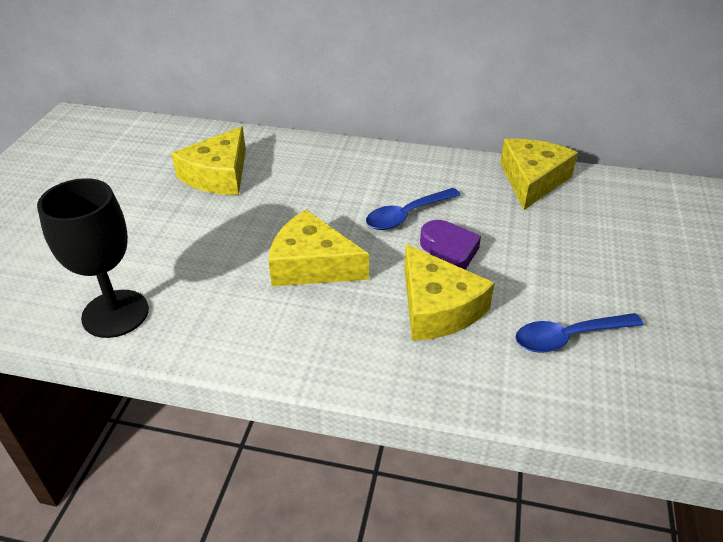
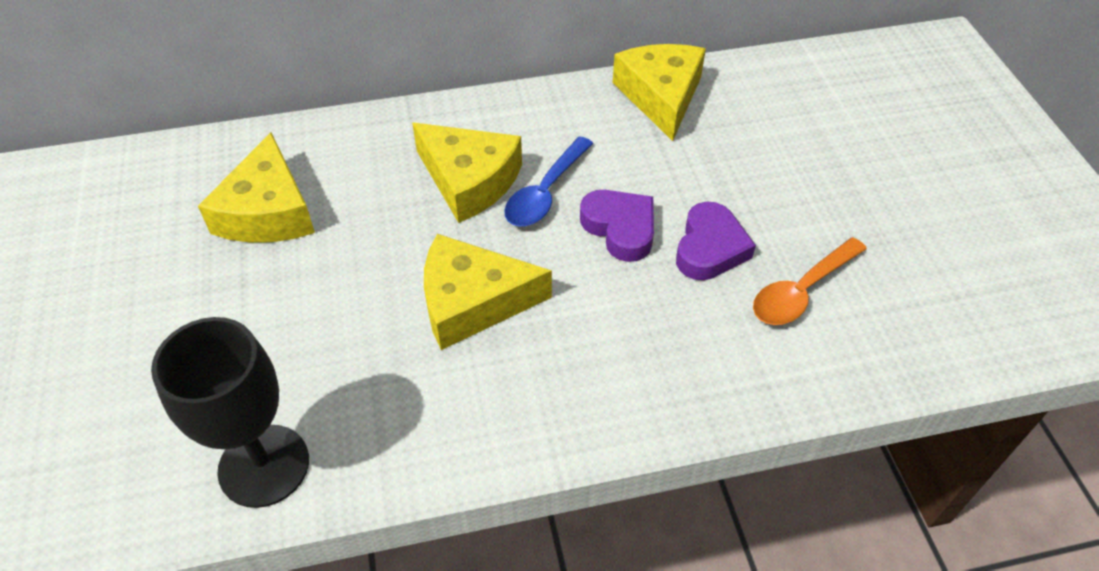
camera: 25 degrees left, 10 degrees up
yellow cheese [404,244,495,341] -> yellow cheese moved to [412,123,522,223]
blue spoon [515,313,644,353] -> orange spoon [753,237,867,325]
none -> purple heart [676,202,756,280]

